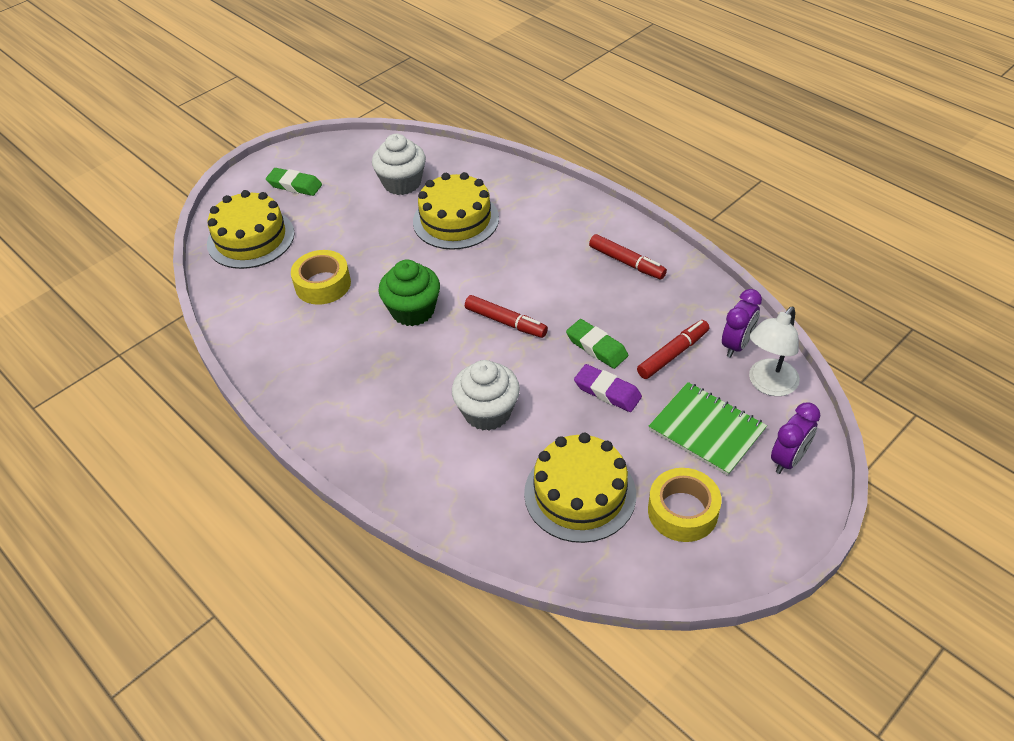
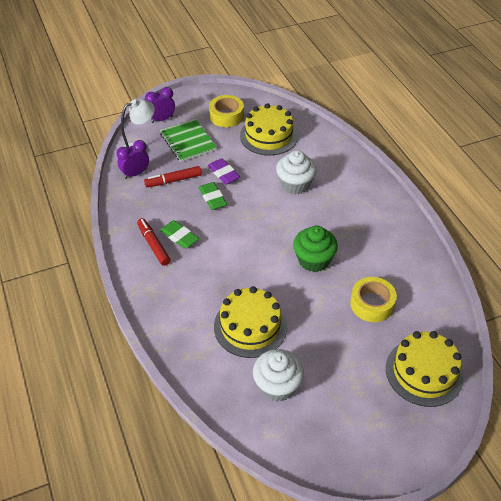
camera: 160 degrees left, 0 degrees up
green eraser [266,168,322,196] -> green eraser moved to [160,220,199,249]
red marker [465,295,548,338] -> none

